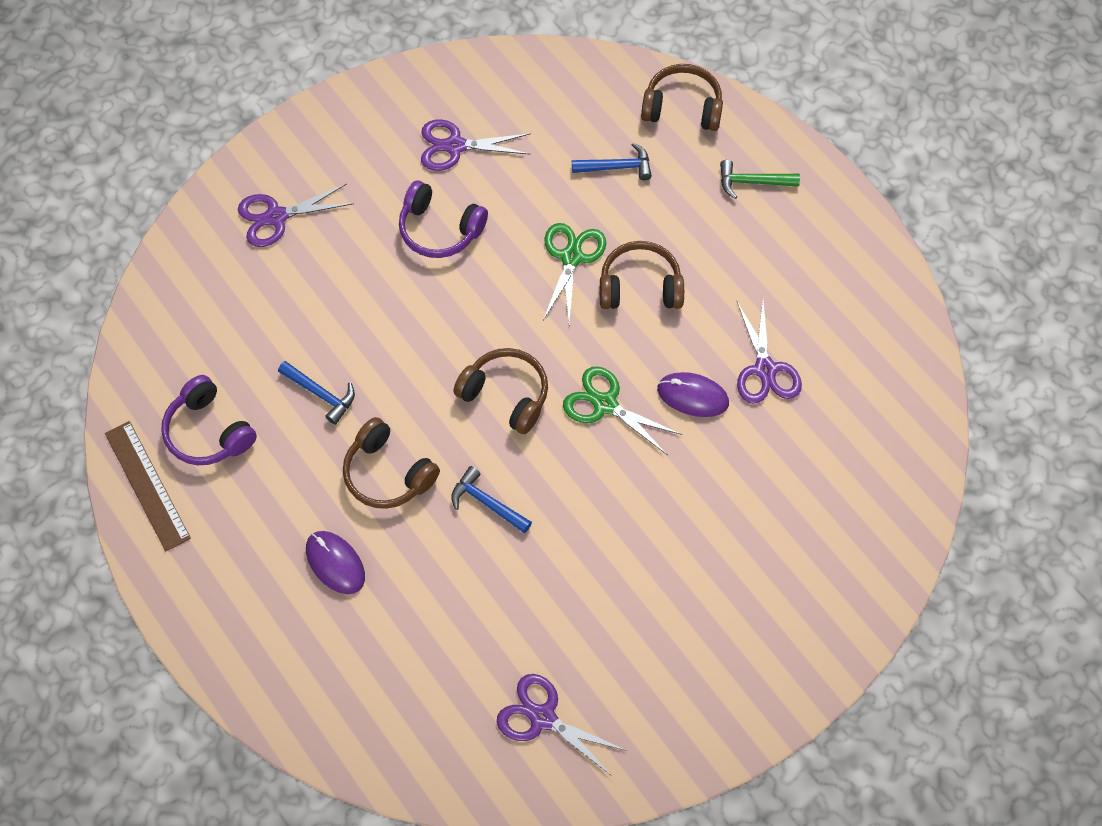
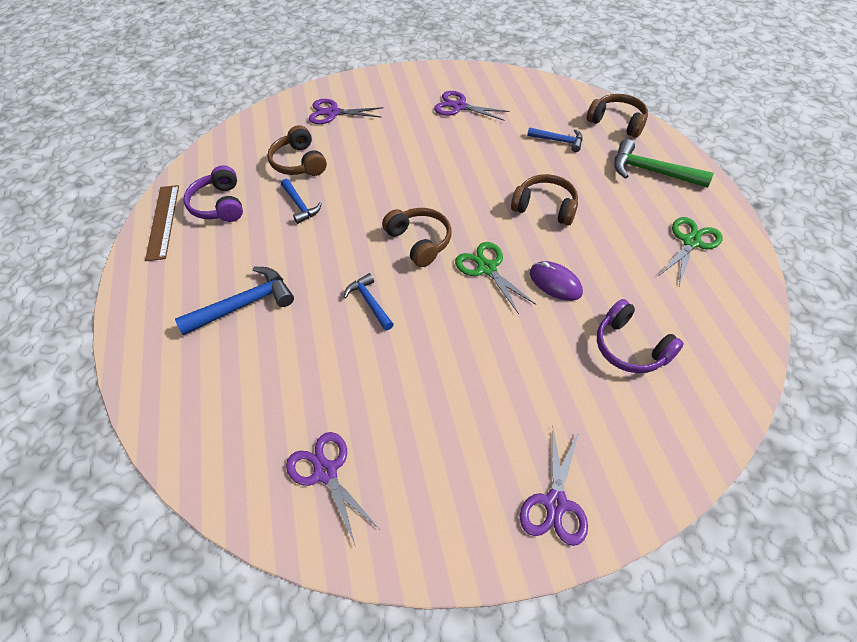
camera: 25 degrees right, 10 degrees down
purple mouse [306,531,365,594] -> blue hammer [175,267,294,335]
brown headphones [343,417,440,509] -> brown headphones moved to [267,125,327,176]
purple headphones [399,181,488,258] -> purple headphones moved to [597,299,684,373]
green scissors [543,223,606,324] -> green scissors moved to [660,217,722,286]
green hammer [720,160,800,199] -> green hammer [614,139,714,188], size x1.62
purple scissors [737,301,802,404] -> purple scissors moved to [520,428,588,546]

